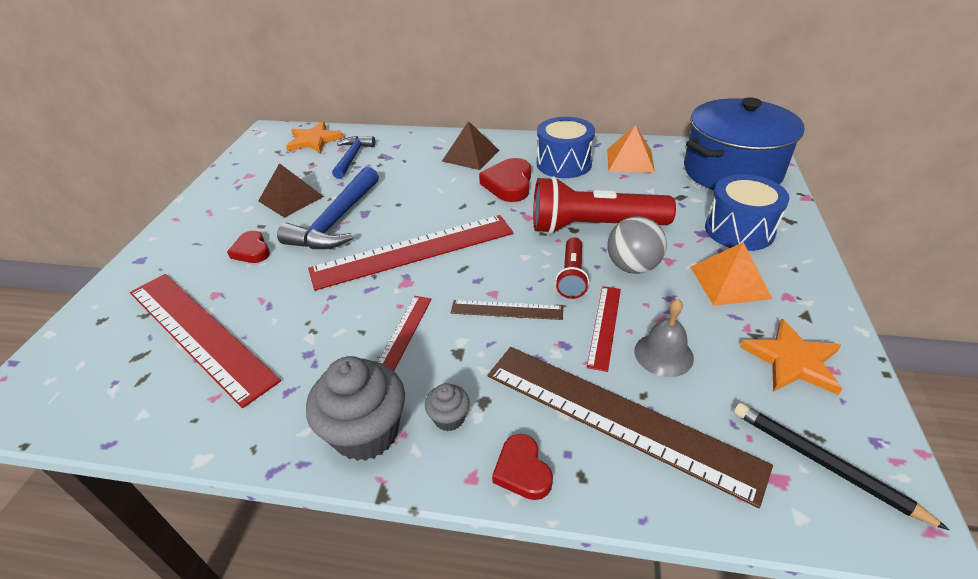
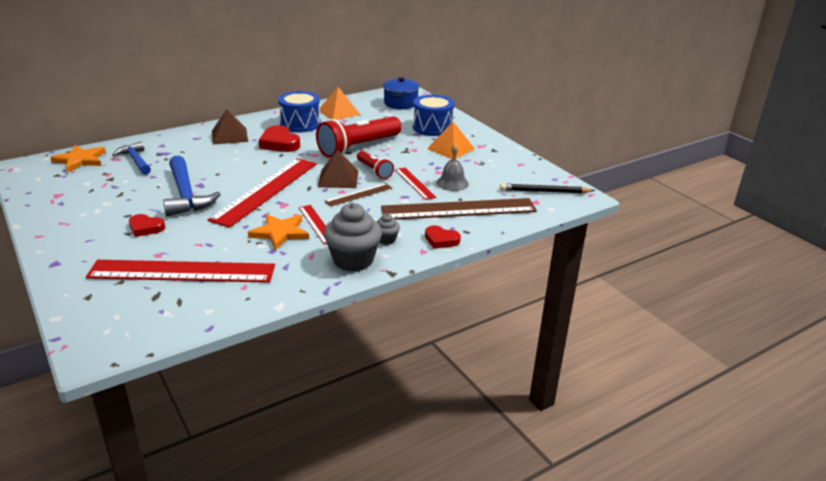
camera: 45 degrees left, 10 degrees down
brown pyramid [258,163,324,218] -> brown pyramid moved to [318,150,358,188]
grey ball [607,216,667,274] -> none
blue pot [684,98,804,190] -> blue pot [383,77,419,109], size x0.55
orange star [740,319,842,395] -> orange star moved to [248,214,309,250]

